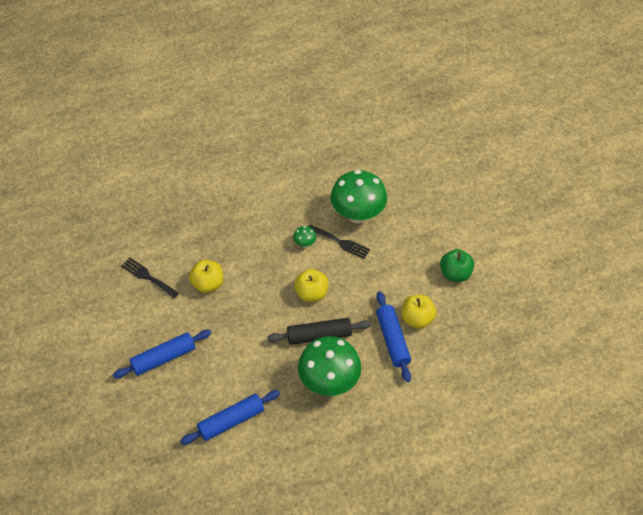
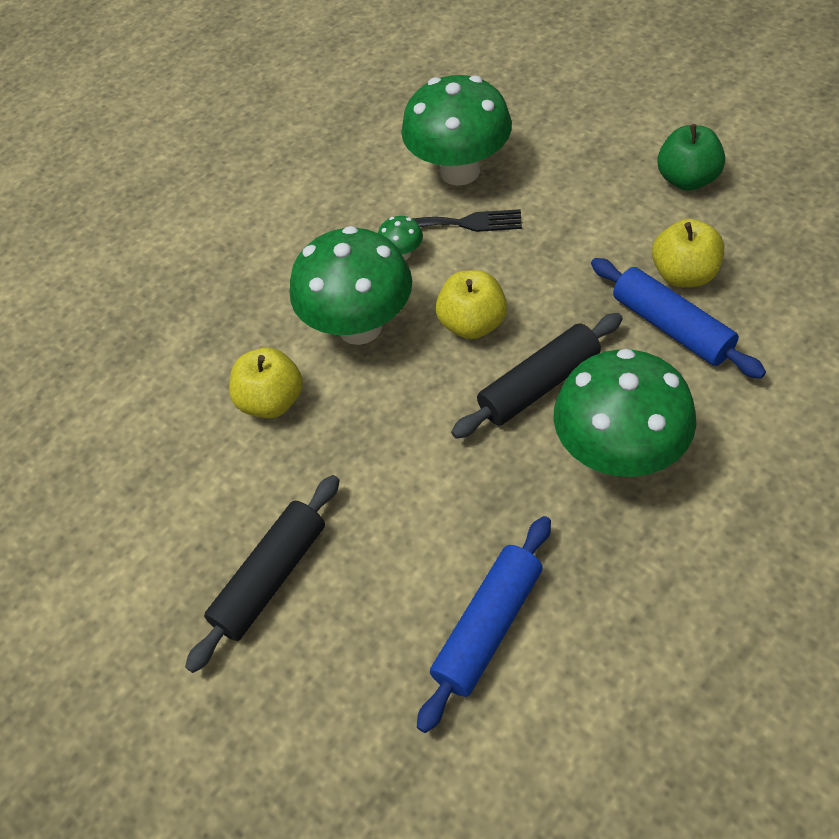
camera: 20 degrees left, 0 degrees up
blue rolling pin [113,330,211,379] -> black rolling pin [185,475,340,673]
black fork [121,258,179,298] -> none
none -> green mushroom [290,226,412,345]

